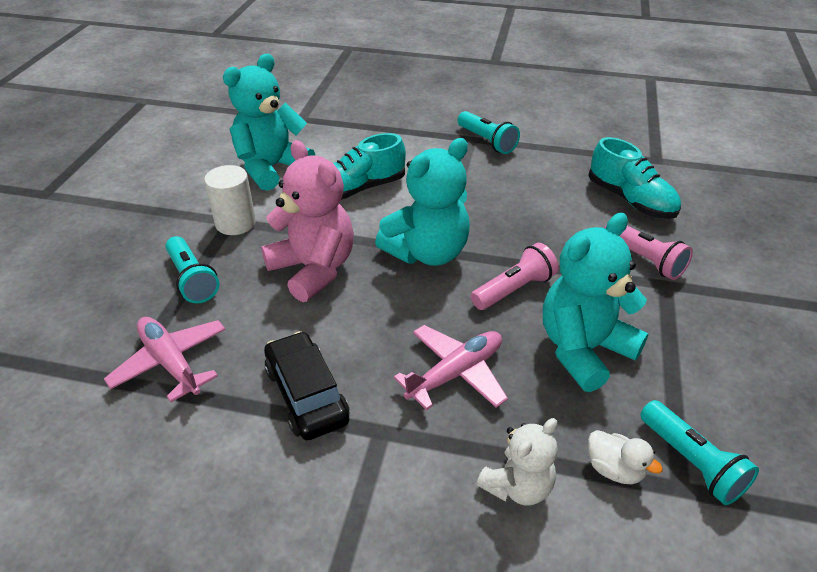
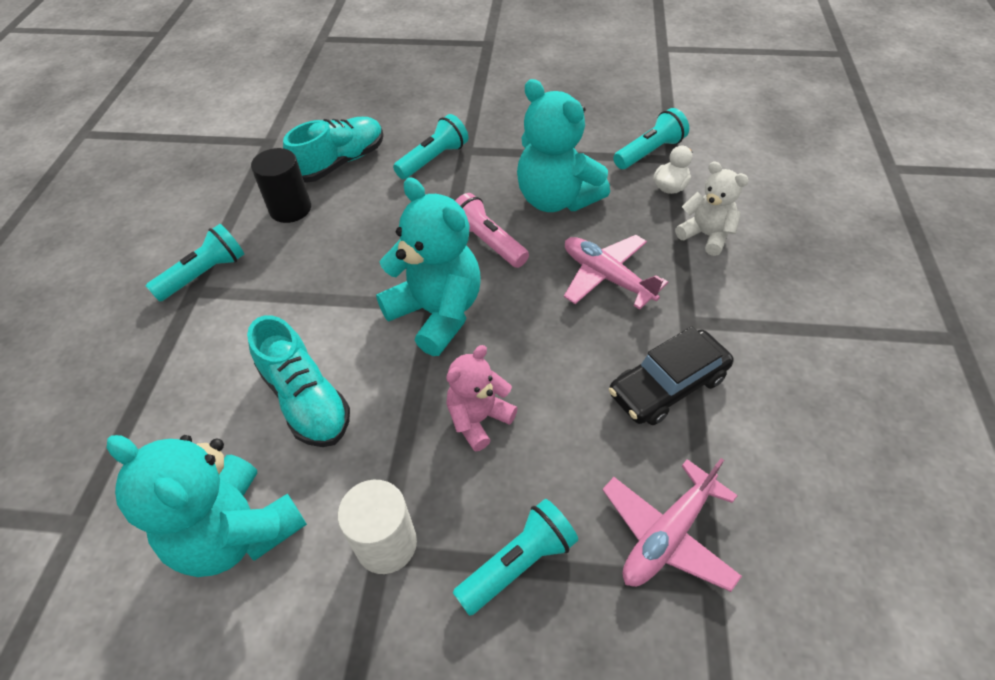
camera: 95 degrees left, 10 degrees up
pink teddy bear [261,140,354,302] -> pink teddy bear [446,345,518,451], size x0.59
pink flashlight [604,224,693,280] -> turquoise flashlight [393,114,468,179]
none -> black cylinder [251,148,311,223]

